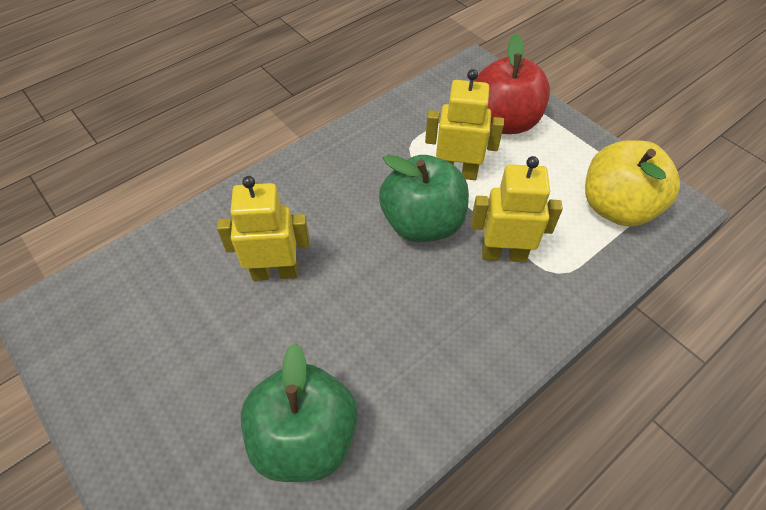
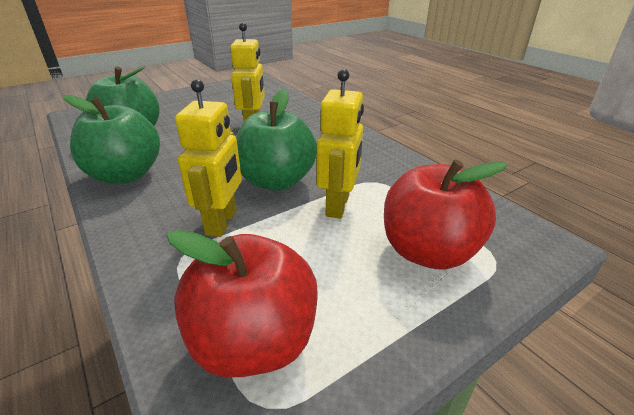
camera: 95 degrees right, 20 degrees down
yellow apple [585,140,680,227] -> red apple [167,230,318,378]
none -> green apple [63,95,160,184]

